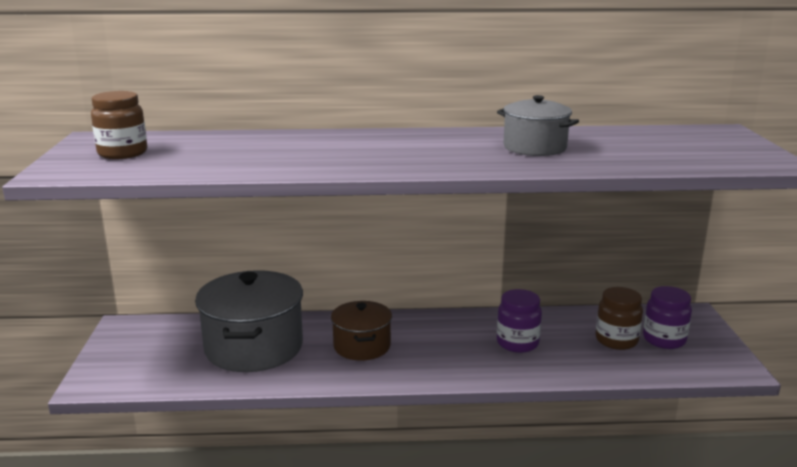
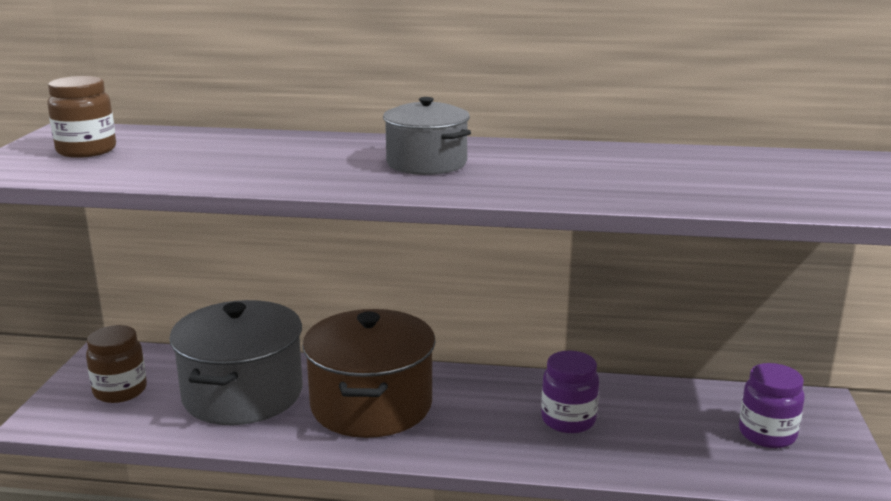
camera: 10 degrees right, 0 degrees up
brown pot [331,301,392,361] -> brown pot [302,309,435,438], size x1.70
grey pot [497,95,579,156] -> grey pot moved to [383,97,471,175]
brown jar [595,287,643,350] -> brown jar moved to [86,325,147,403]

